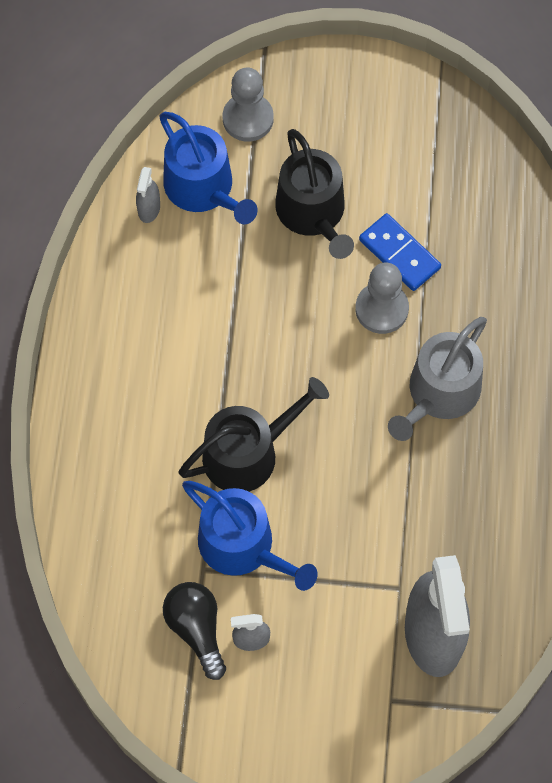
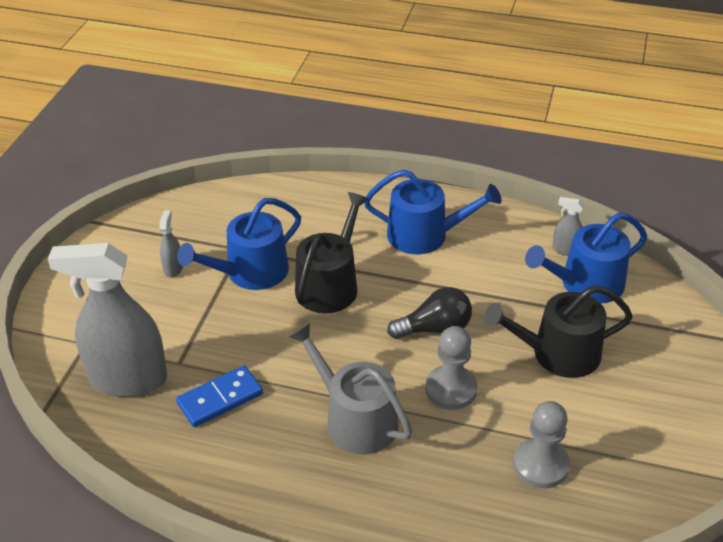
camera: 100 degrees right, 25 degrees down
black light bulb [163,582,226,680] -> black light bulb moved to [387,287,472,339]
black watering can [179,377,329,492] -> black watering can turned 135 degrees counterclockwise [295,192,369,313]
grey pawn [223,68,274,142] -> grey pawn moved to [513,401,570,488]
blue domino [359,213,441,291] -> blue domino moved to [176,366,263,427]
none -> blue watering can [364,169,501,254]

